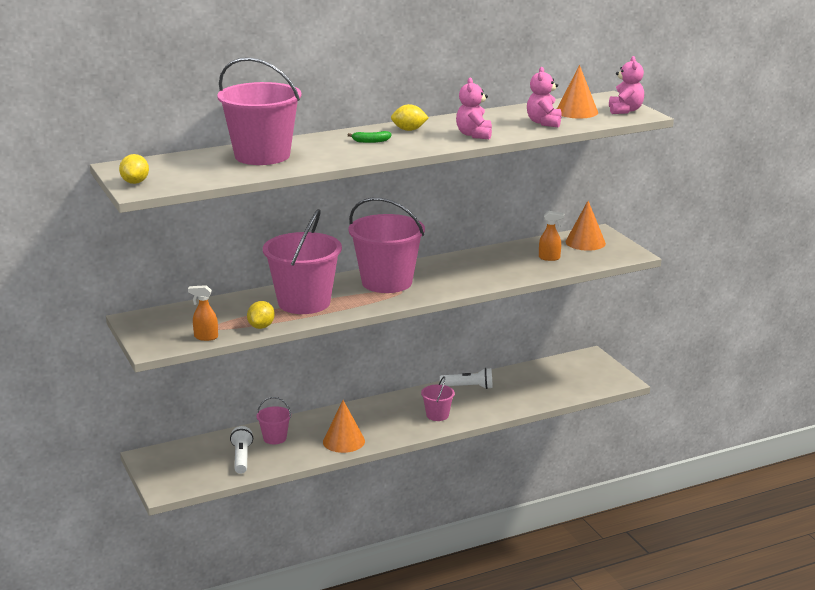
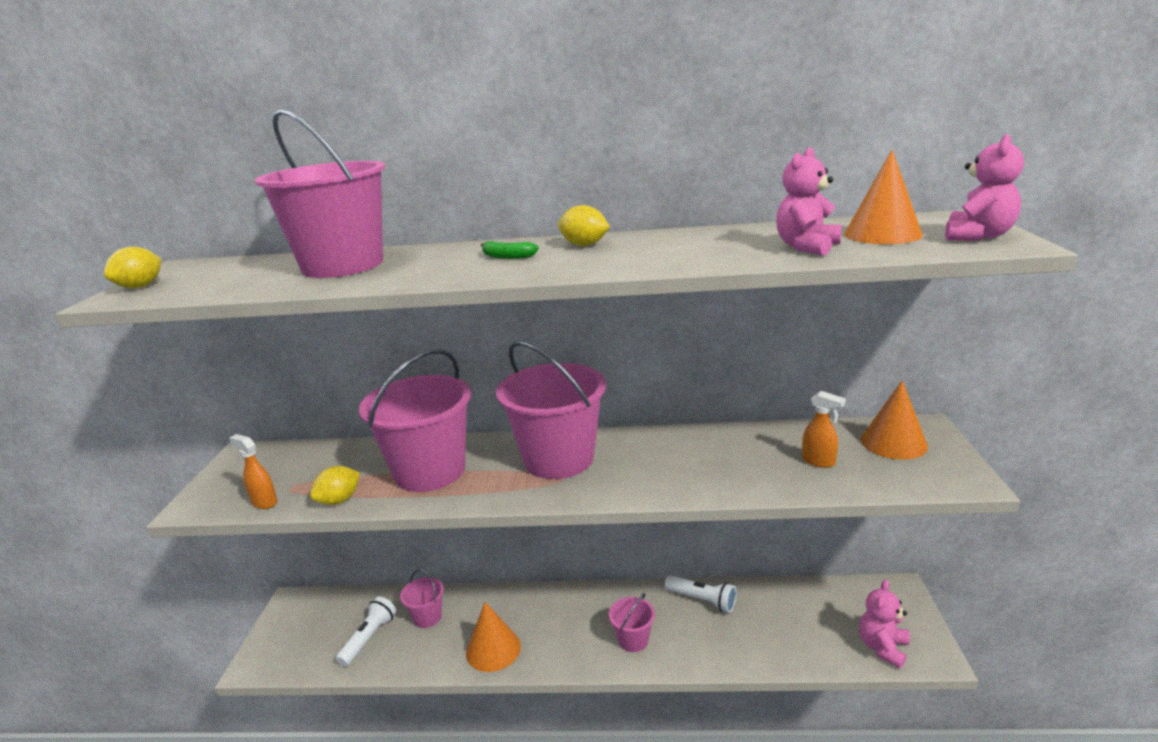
camera: 30 degrees right, 0 degrees up
pink teddy bear [456,78,492,139] -> pink teddy bear moved to [859,580,910,668]

